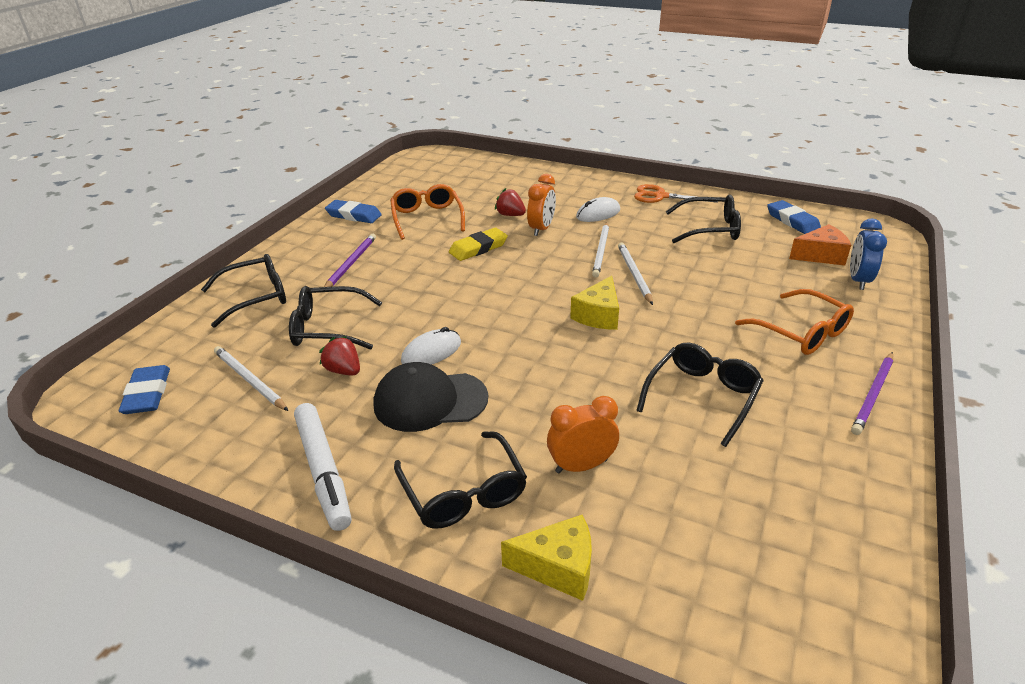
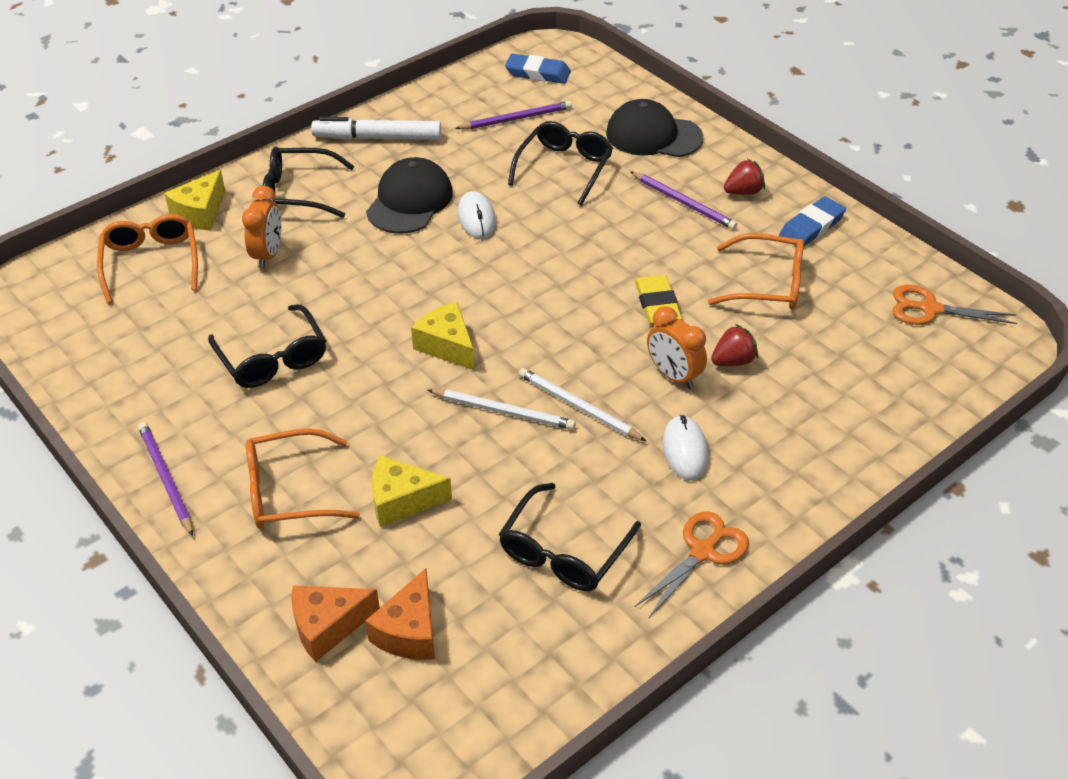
camera: 115 degrees right, 10 degrees up
black glasses [201,254,286,328] -> black cap [606,99,703,157]
white pencil [214,346,288,411] -> purple pencil [455,101,572,129]
red strawberry [319,336,360,376] -> red strawberry moved to [724,159,765,195]
blue eraser [767,200,821,234] -> none
blue clock [850,218,887,290] -> orange cheese [291,586,380,662]
none -> orange glasses [97,214,198,303]
none -> yellow cheese [372,455,452,527]
none -> orange scissors [892,285,1017,325]

